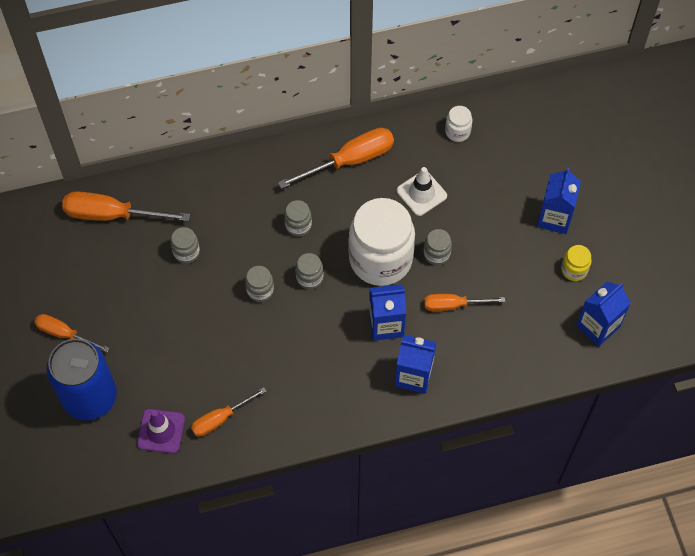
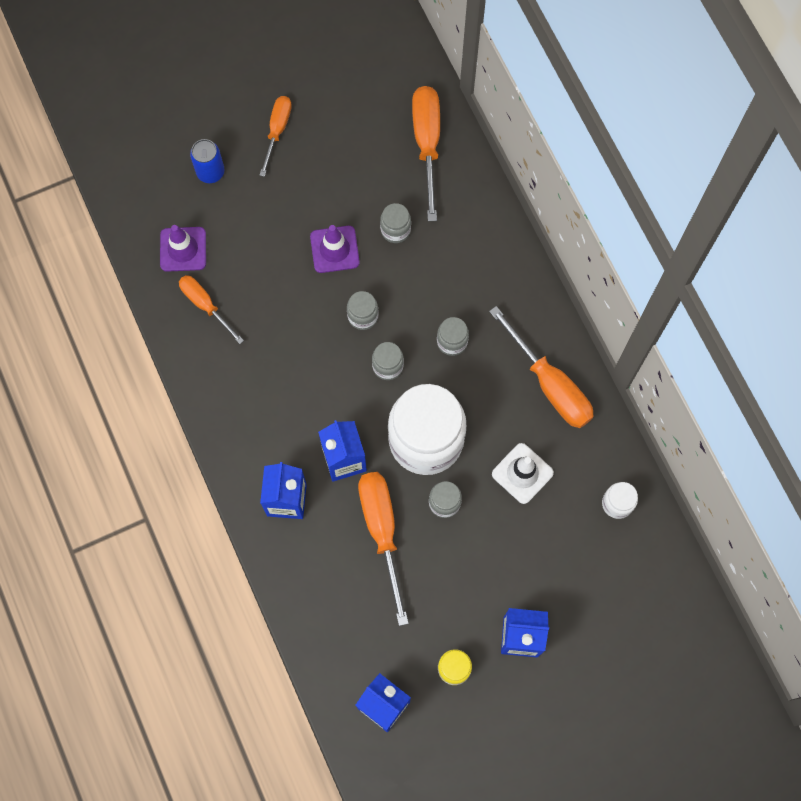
camera: 80 degrees right, 10 degrees up
blue can [46,339,117,421] -> blue can [190,139,225,183], size x0.49
orange screwdriver [424,294,505,311] -> orange screwdriver [358,472,409,626], size x1.62
none -> purple traffic cone [310,225,360,273]

